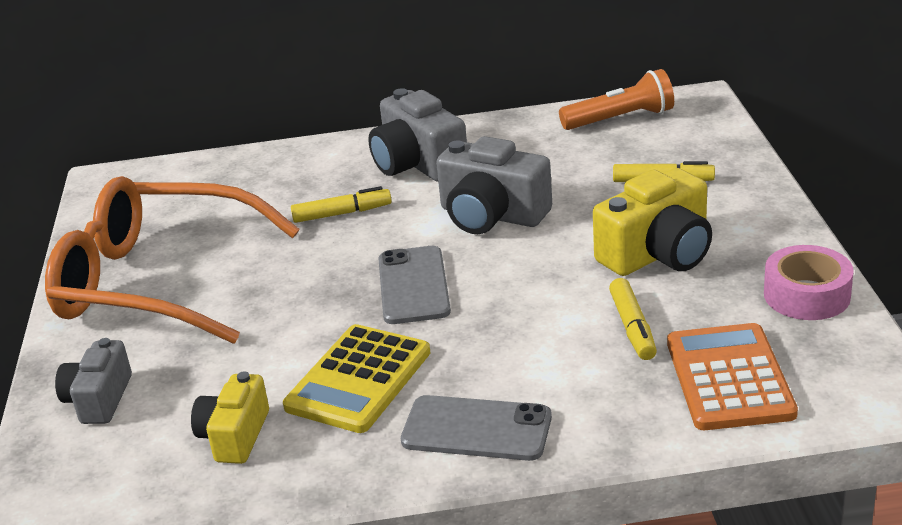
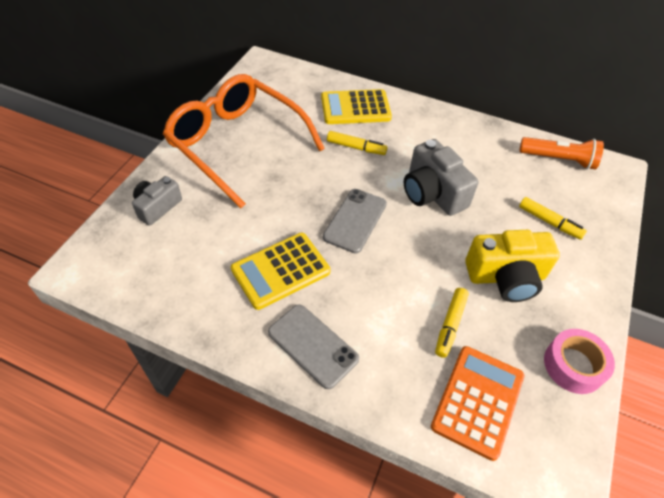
camera: 25 degrees right, 20 degrees up
yellow camera [191,371,269,464] -> none
grey camera [368,88,467,182] -> none
none -> yellow calculator [321,89,392,124]

